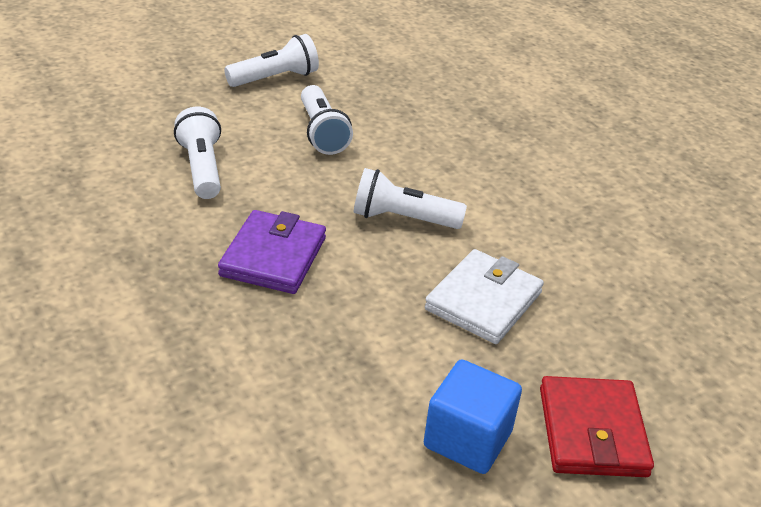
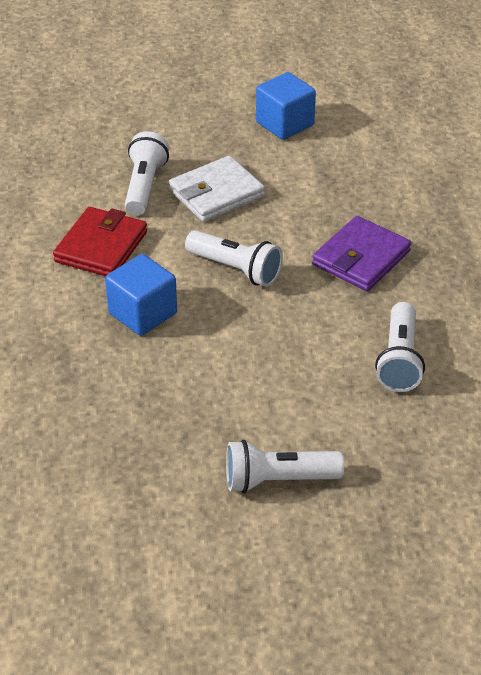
camera: 155 degrees left, 5 degrees up
white flashlight [301,85,353,155] -> white flashlight moved to [125,131,169,215]
red wallet [540,376,654,477] -> red wallet moved to [53,207,147,276]
none -> blue cube [105,254,177,336]

